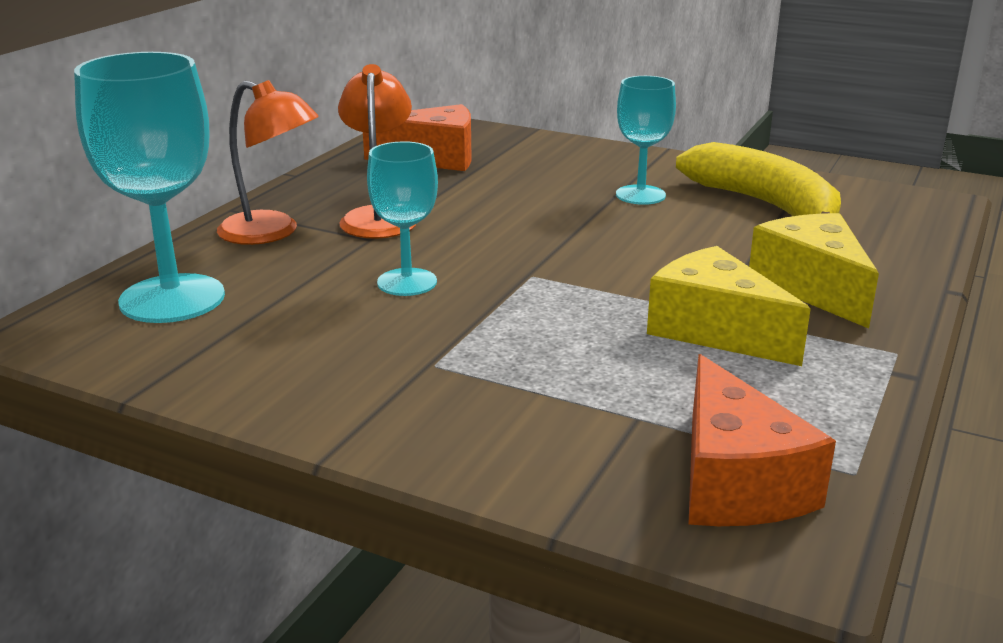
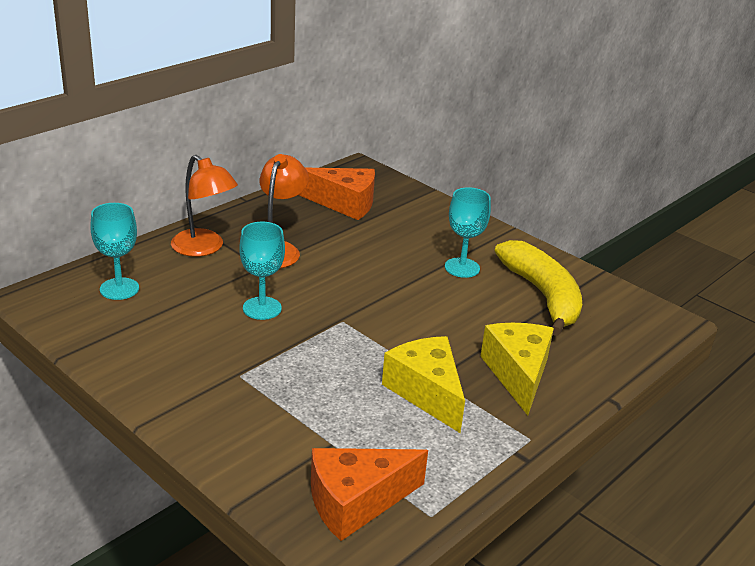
camera: 15 degrees right, 5 degrees up
turquoise goblet [74,52,225,323] -> turquoise goblet [91,203,139,300], size x0.60
orange cheese [688,354,836,526] -> orange cheese turned 60 degrees clockwise [311,448,428,541]

